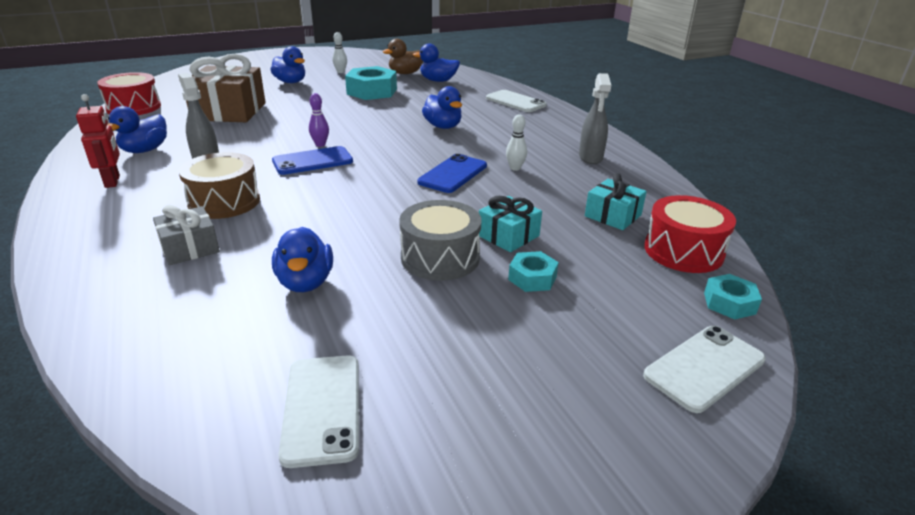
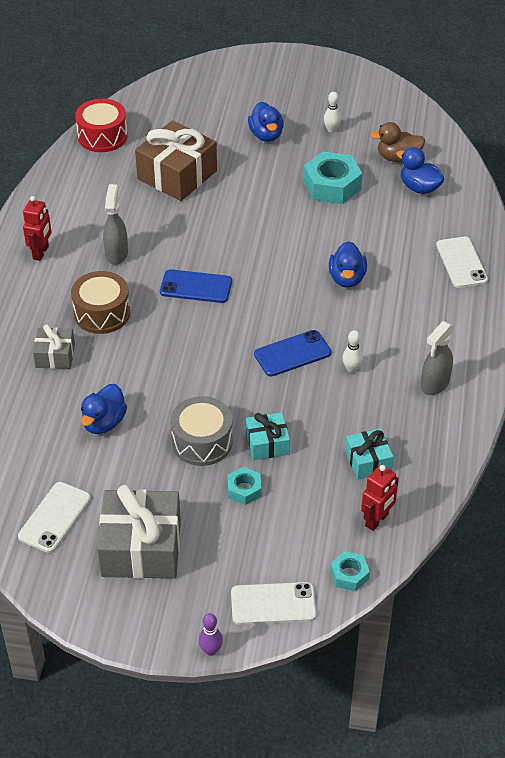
camera: 35 degrees right, 15 degrees up
blue duck [107,106,167,153] -> none
purple bowling pin [309,93,329,147] -> purple bowling pin moved to [199,613,223,656]
red drum [644,195,736,273] -> red robot [361,465,399,531]
none -> grey gift [97,485,181,579]

